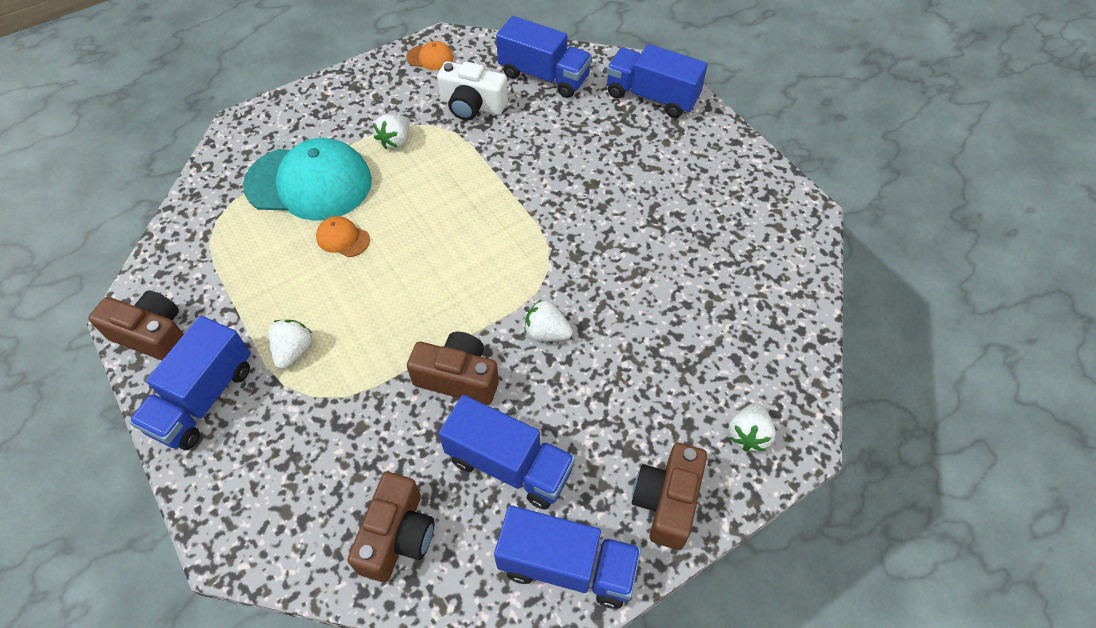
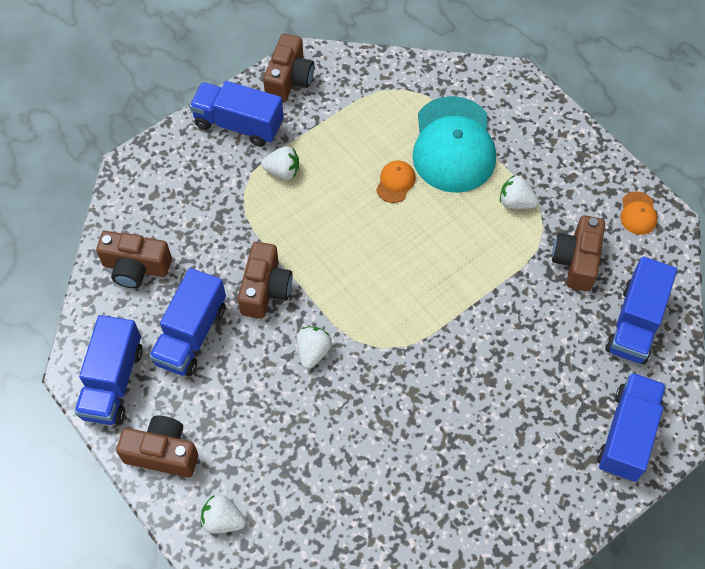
camera: 85 degrees right, 5 degrees up
white camera [437,61,508,120] -> brown camera [552,215,605,291]

